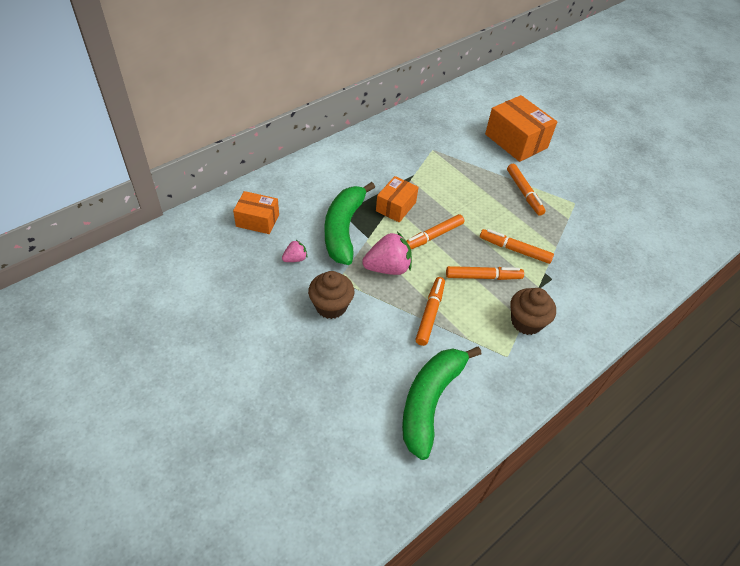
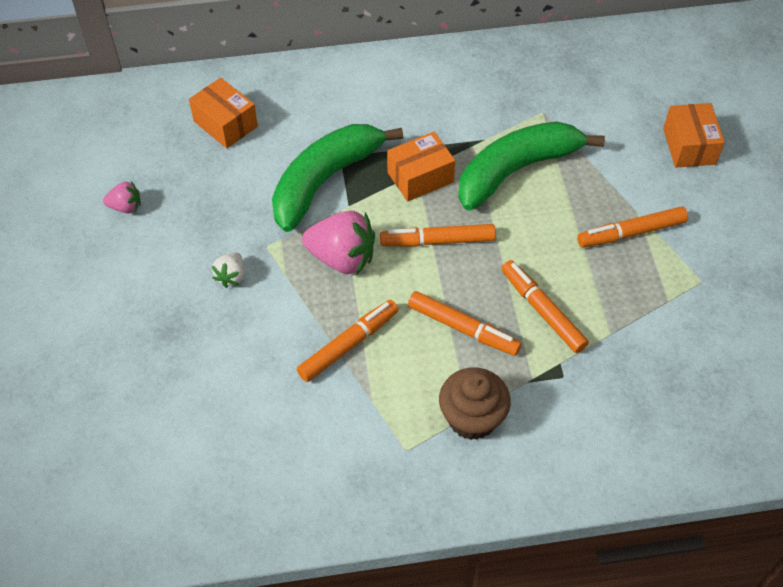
camera: 35 degrees right, 5 degrees up
pink strawberry [282,240,307,262] -> pink strawberry moved to [103,181,141,213]
brown cupcake [308,271,354,319] -> white strawberry [212,252,245,288]
green banana [402,346,481,460] -> green banana moved to [458,122,605,211]
orange box [485,95,557,162] -> orange box [663,103,725,168], size x0.61
orange marker [507,164,546,216] -> orange marker turned 60 degrees clockwise [577,206,688,247]

